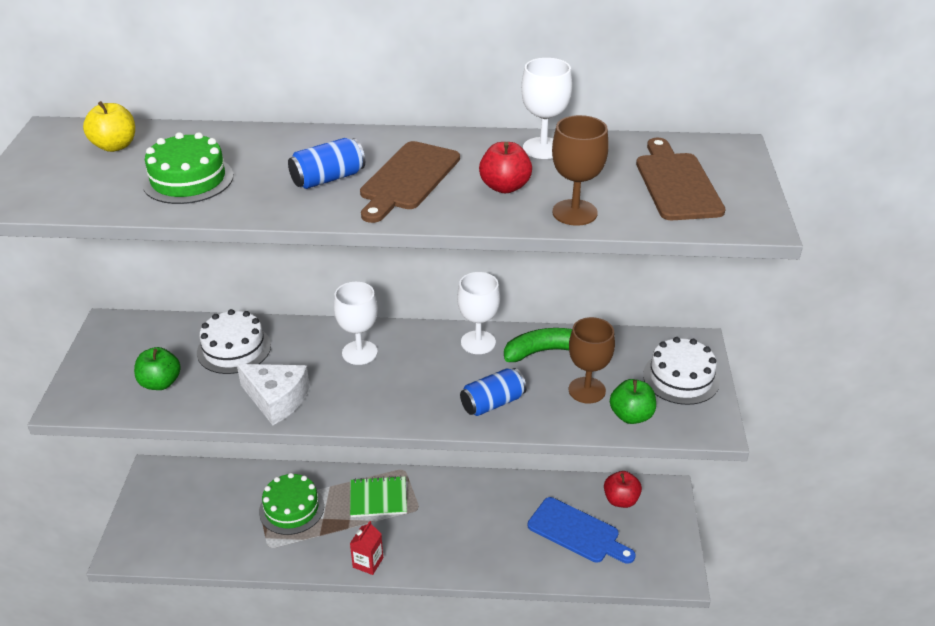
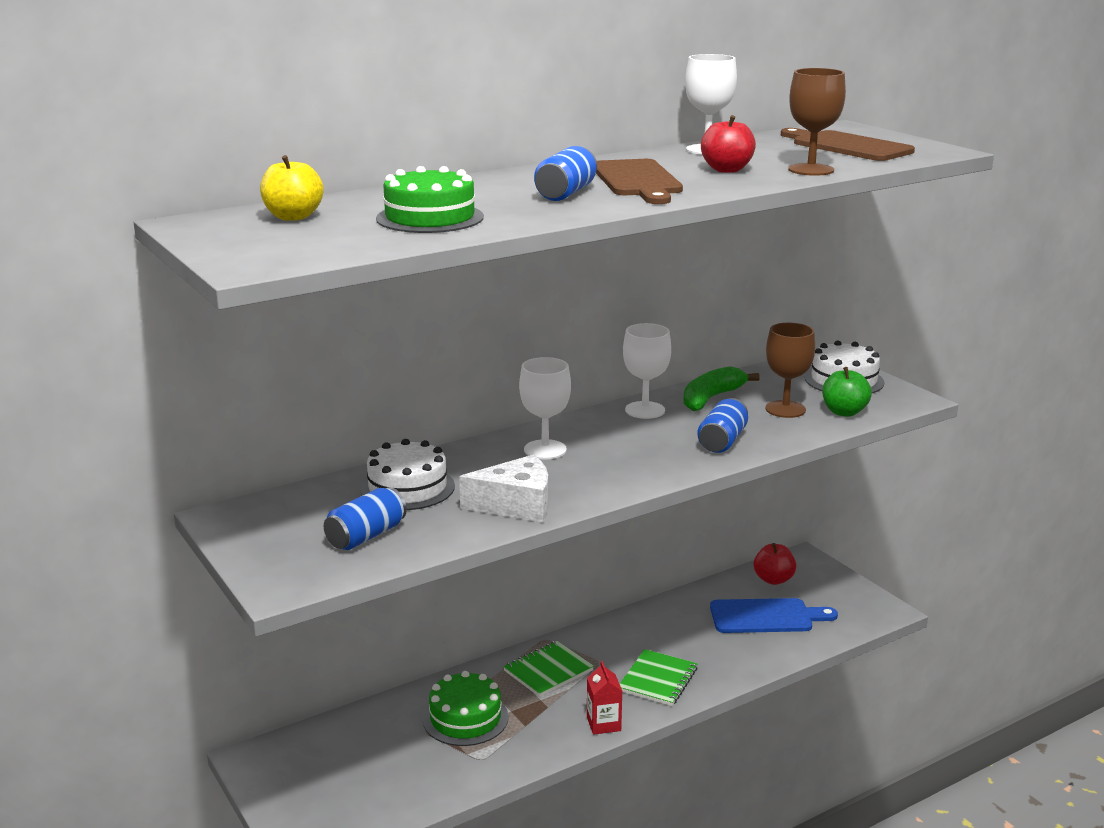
camera: 35 degrees left, 15 degrees down
green apple [134,347,181,390] -> blue can [324,487,407,550]
none -> green notebook [620,649,698,706]

